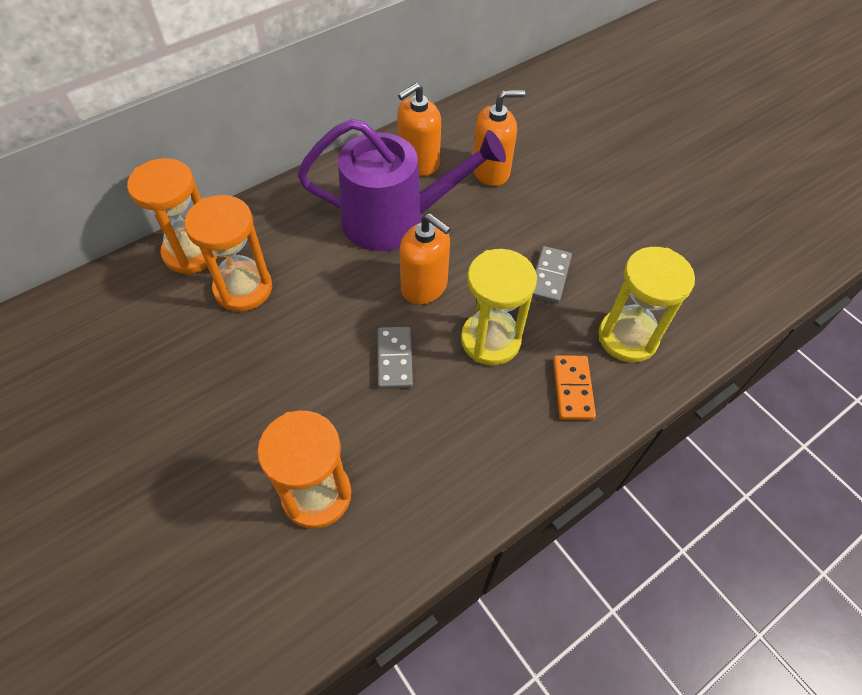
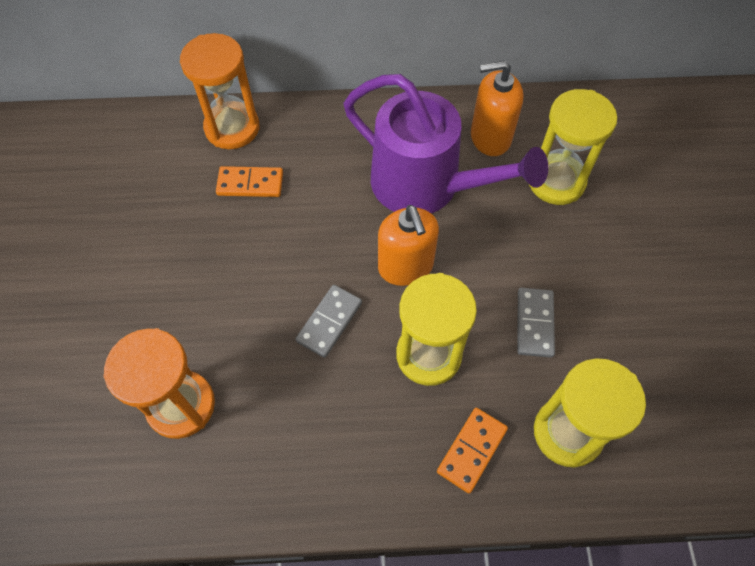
camera: 35 degrees right, 5 degrees up
orange hourglass [184,195,272,312] -> orange domino [216,166,283,197]
orange soap dispenser [473,90,525,186] -> yellow hourglass [529,89,617,205]
grey domino [532,246,572,303] -> grey domino turned 45 degrees counterclockwise [517,288,555,358]

